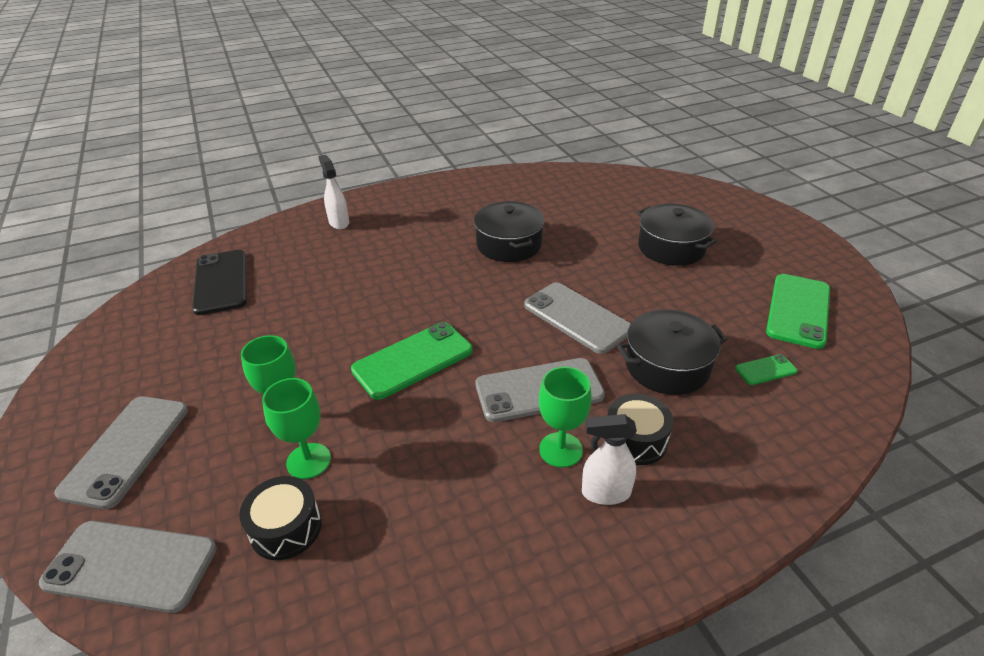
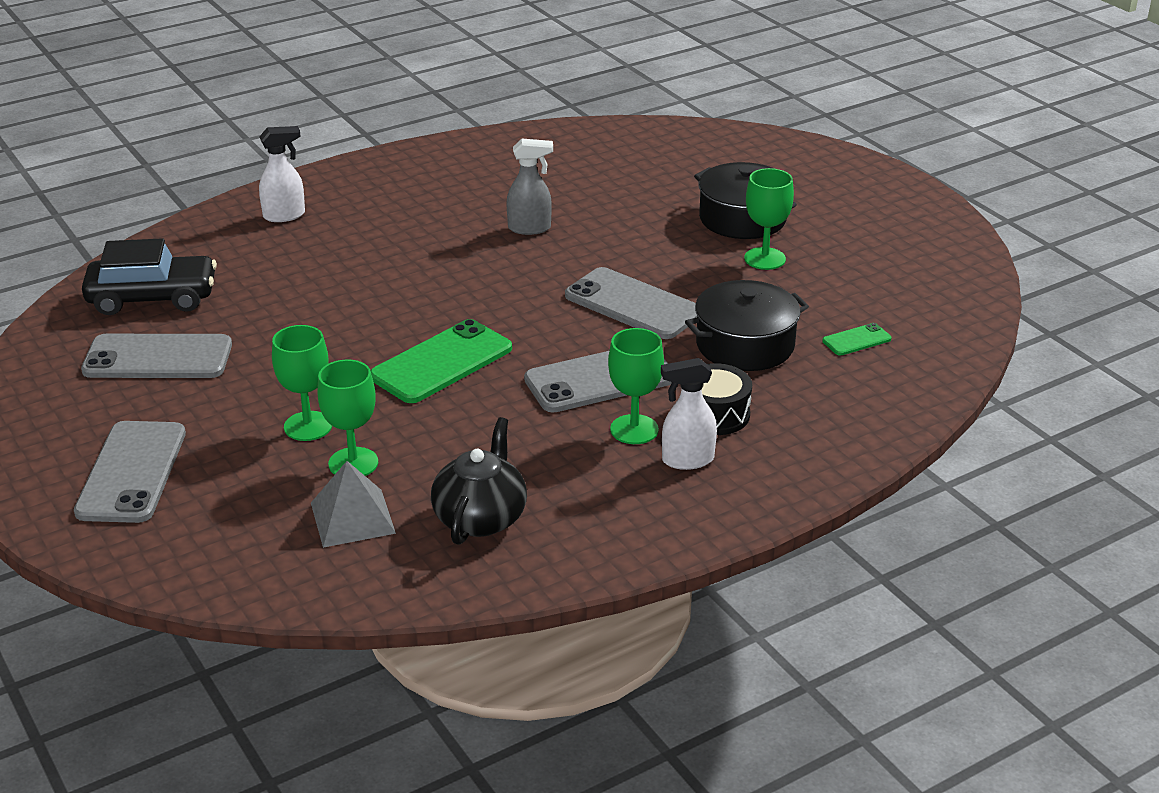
camera: 10 degrees left, 5 degrees down
grey phone [39,521,217,613] -> grey phone moved to [81,334,232,378]
black phone [192,250,247,315] -> black car [82,238,217,315]
black drum [239,476,322,560] -> grey pyramid [311,461,396,548]
white spray bottle [318,155,349,229] -> white spray bottle turned 105 degrees clockwise [259,126,305,222]
black pot [474,201,545,262] -> grey spray bottle [506,139,553,235]
green phone [766,274,830,349] -> none
none -> black teapot [431,417,527,545]
none -> green goblet [744,168,794,270]

